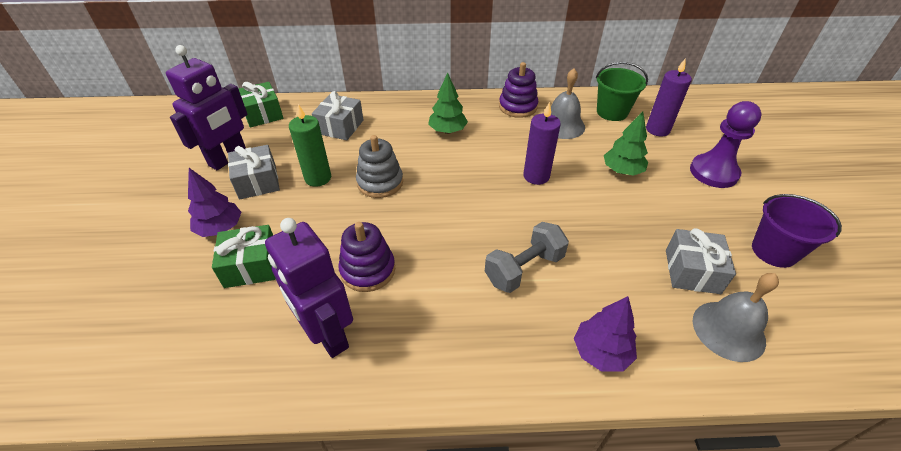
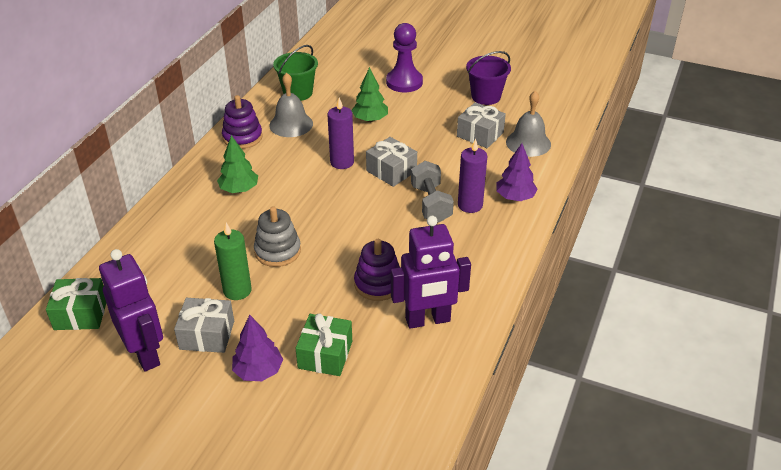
camera: 65 degrees left, 5 degrees down
grey gift [312,91,363,140] -> grey gift moved to [366,137,417,187]
purple candle [646,58,692,136] -> purple candle moved to [458,138,487,213]

